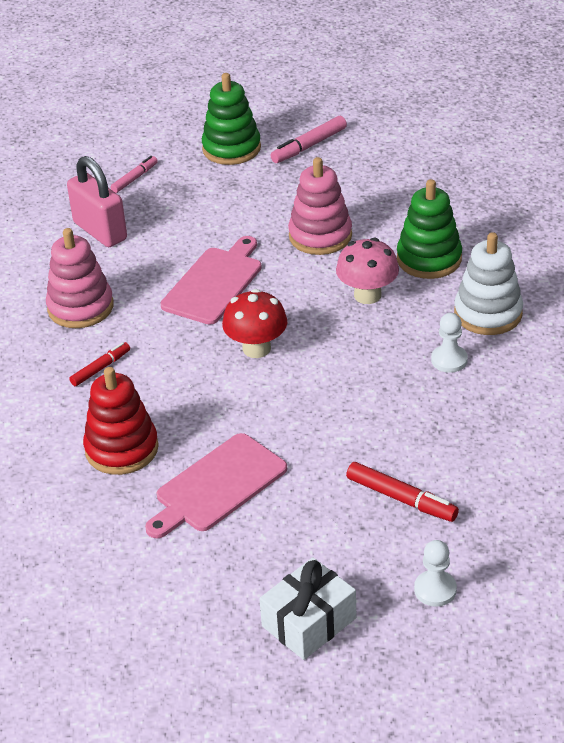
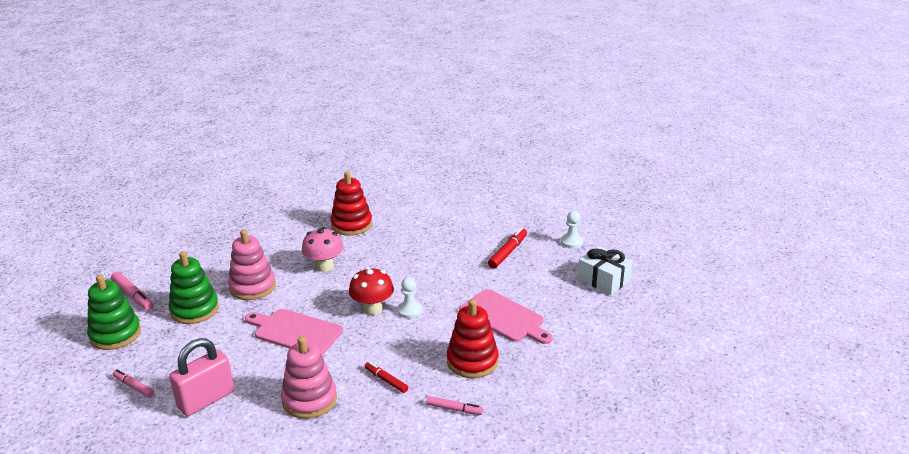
camera: 95 degrees left, 10 degrees down
green stacking toy [397,179,462,279] -> green stacking toy moved to [169,251,219,324]
white pawn [431,313,468,373] -> white pawn moved to [398,277,422,319]
white stacking toy [454,232,523,335] -> red stacking toy [330,171,372,236]
none -> pink marker [426,396,483,415]

